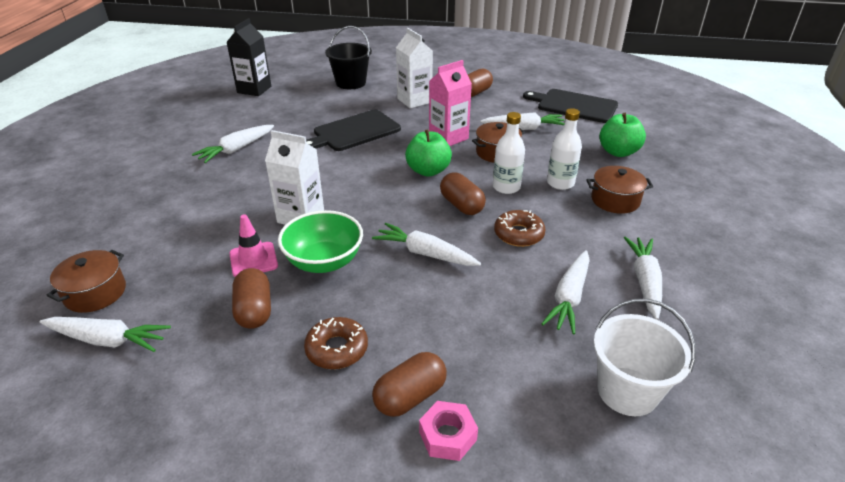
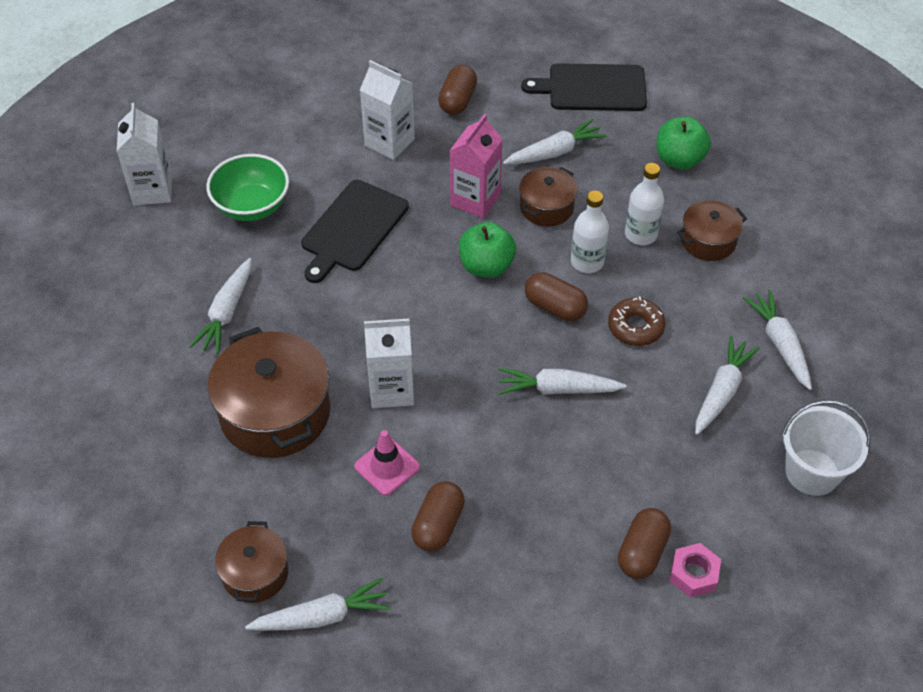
camera: 25 degrees left, 15 degrees up
black carton [226,18,271,96] -> white carton [117,103,172,205]
brown capsule [232,268,271,329] -> brown capsule turned 60 degrees clockwise [411,481,465,552]
green bowl [278,210,363,273] -> green bowl moved to [206,154,289,221]
brown donut [304,317,368,369] -> none
black bucket [325,26,372,89] -> none
white carrot [542,250,590,334] -> white carrot turned 150 degrees counterclockwise [695,336,760,435]
none -> brown pot [208,327,330,458]

